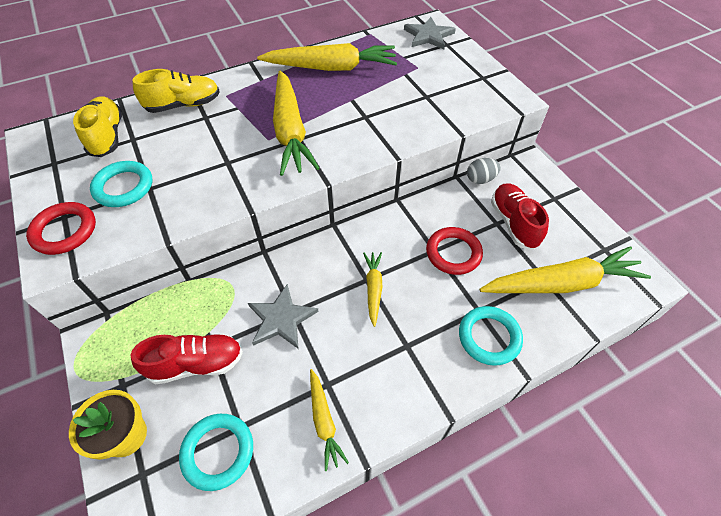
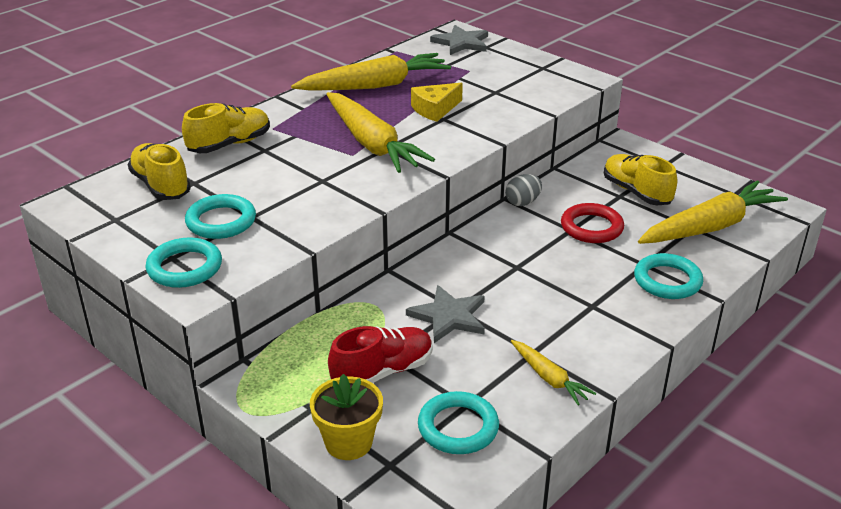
camera: 20 degrees left, 20 degrees down
red ring [26,202,96,255] -> turquoise ring [146,237,222,288]
yellow carrot [363,252,383,327] -> none
grey egg [467,158,501,184] -> grey egg moved to [505,174,542,206]
red shoe [491,184,549,250] -> yellow shoe [604,154,677,205]
none -> yellow cheese [411,83,463,122]

